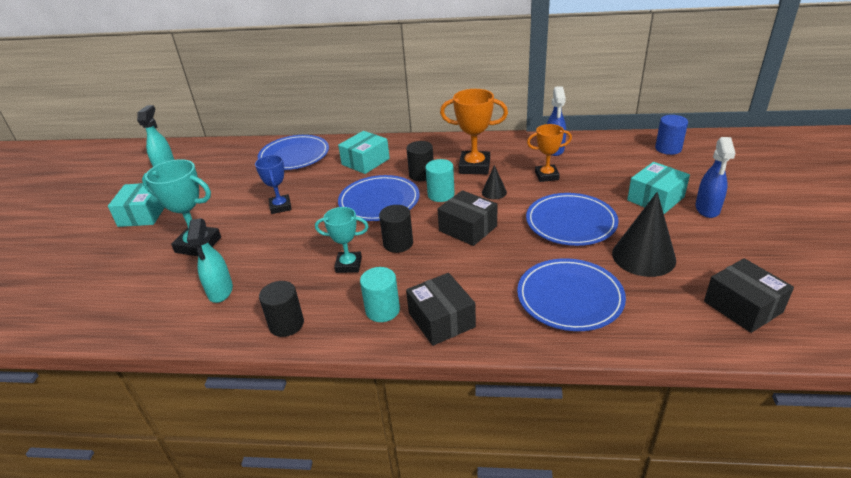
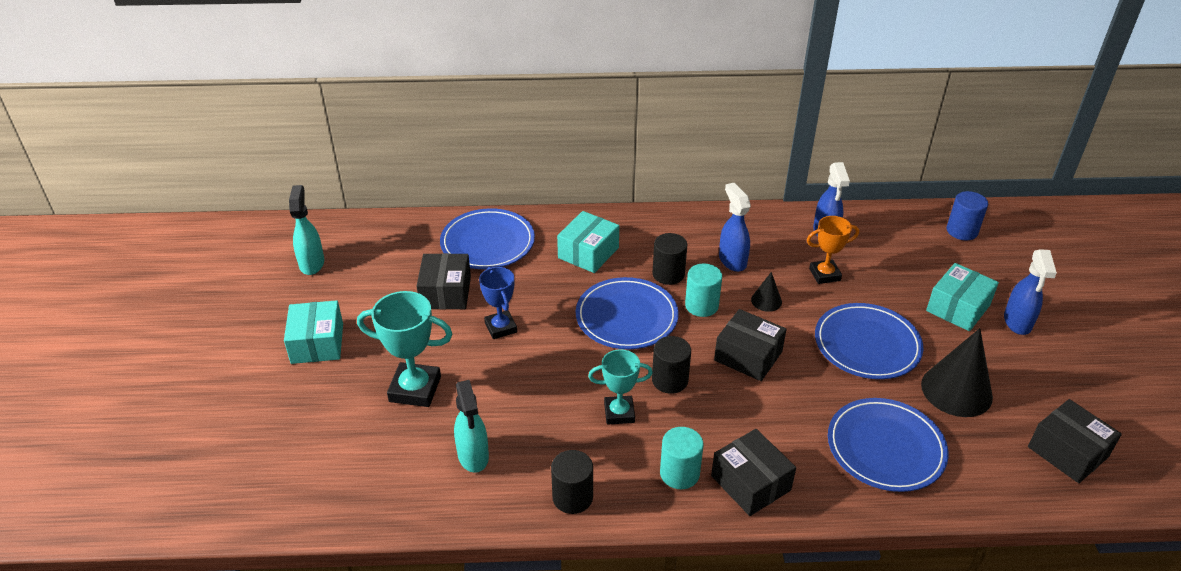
camera: 10 degrees left, 5 degrees up
orange trophy [440,89,508,174] -> blue spray bottle [719,183,751,272]
none -> black box [416,253,471,309]

